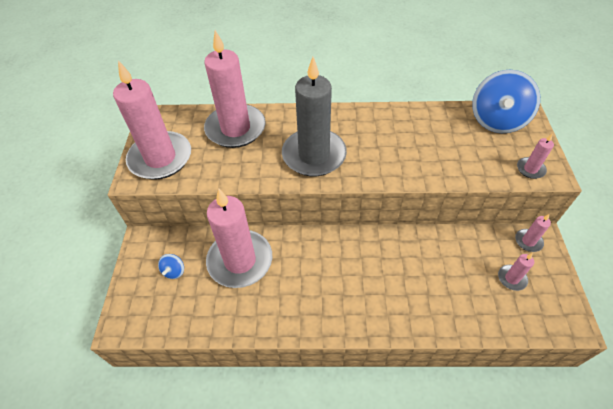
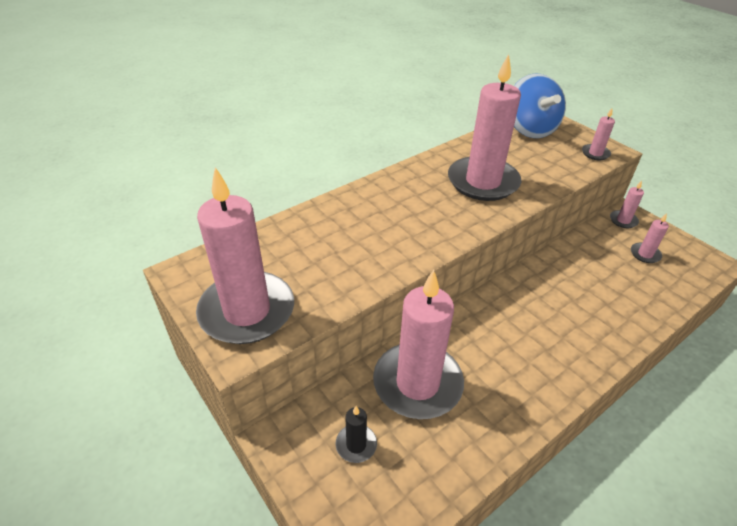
camera: 40 degrees left, 10 degrees down
blue spinning top [158,254,184,279] -> black candle [336,406,377,463]
pink candle [204,30,266,148] -> pink candle moved to [448,54,522,201]
grey candle [282,57,347,176] -> none

